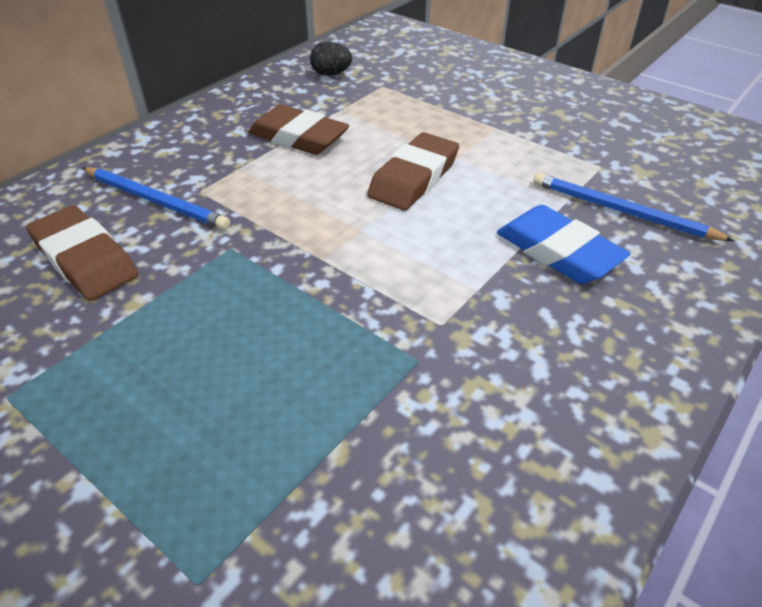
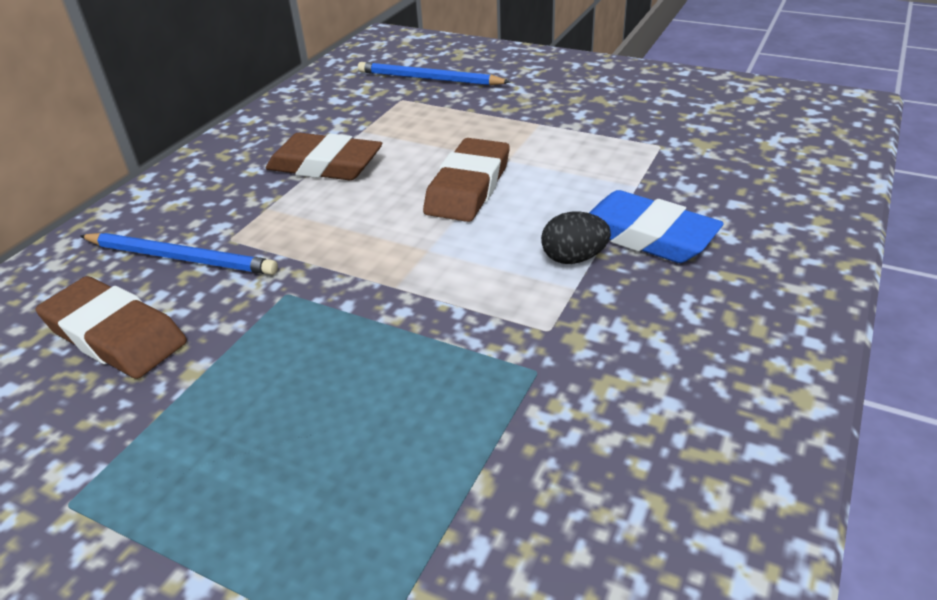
camera: 10 degrees left, 5 degrees down
black egg [310,42,352,76] -> black egg moved to [541,212,611,264]
blue pencil [533,173,734,241] -> blue pencil moved to [358,62,510,85]

